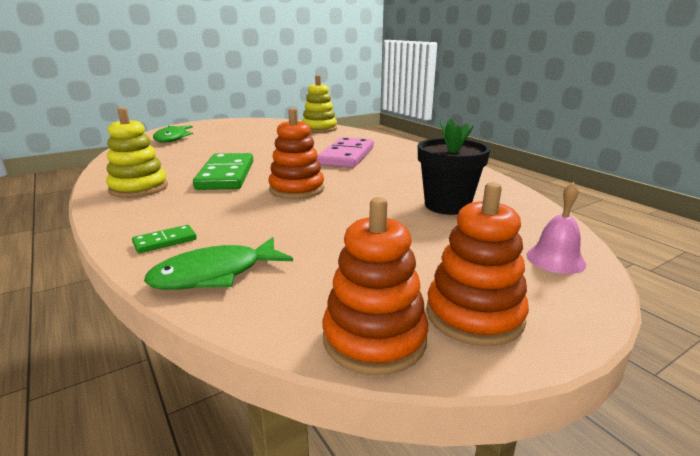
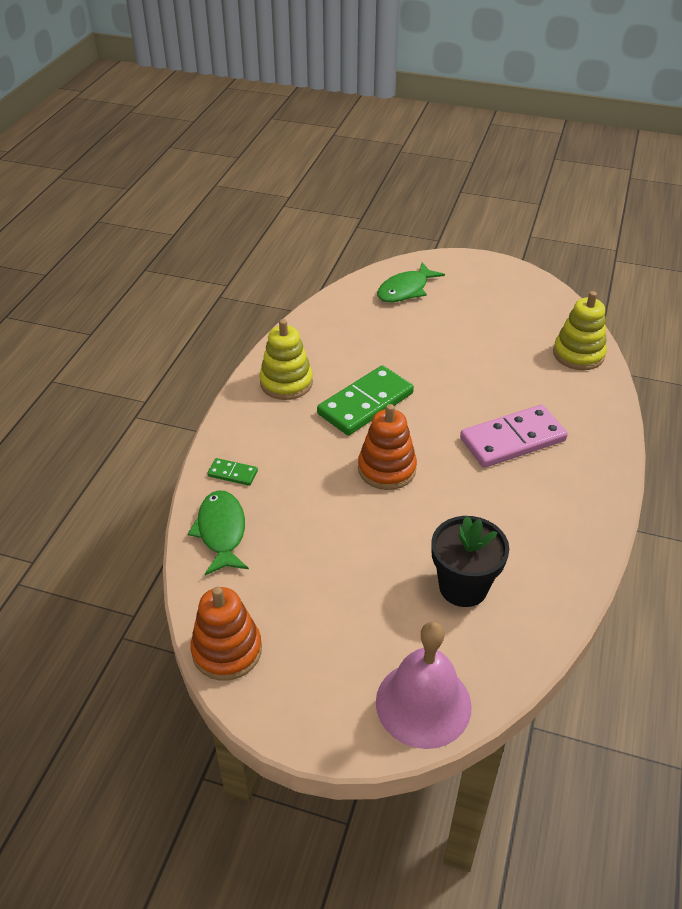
camera: 50 degrees right, 20 degrees up
green fish [144,237,293,290] -> green fish turned 60 degrees clockwise [188,490,249,575]
orange stacking toy [426,182,529,346] -> none
pink bell [526,182,586,274] -> pink bell [376,621,472,749], size x1.83

